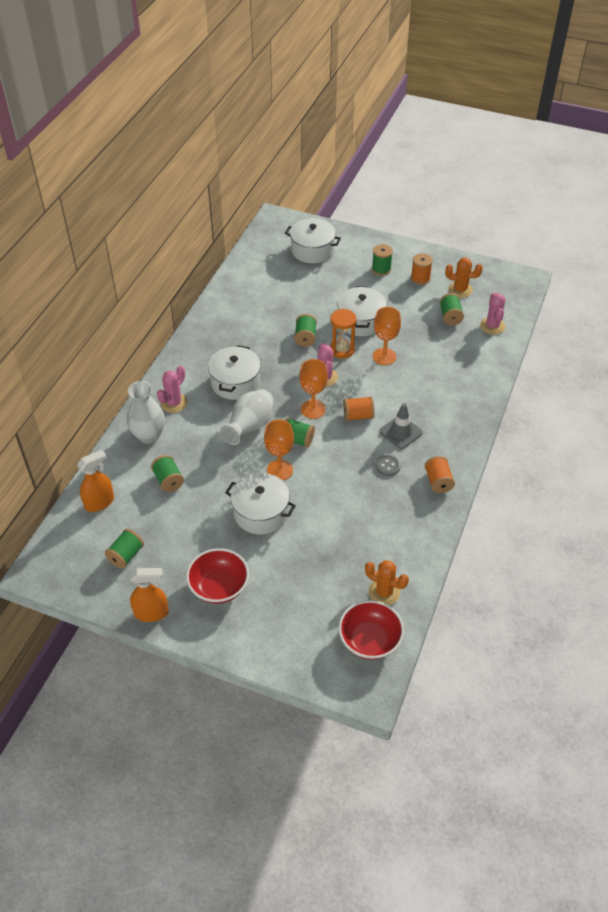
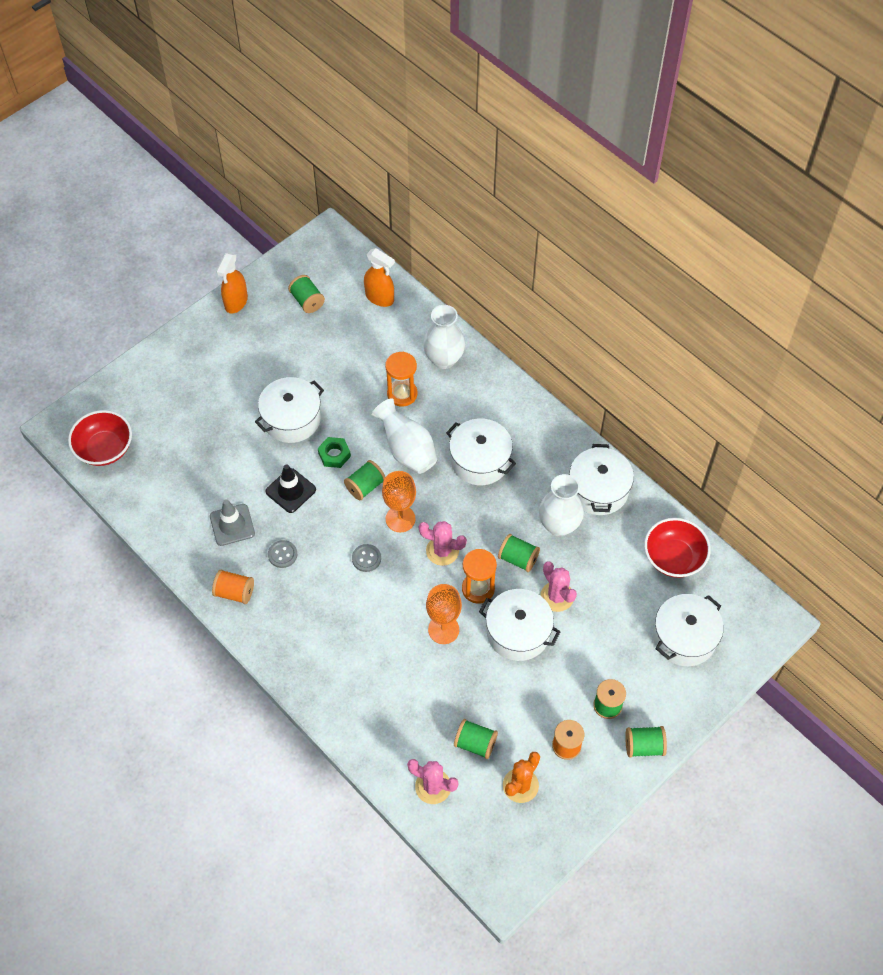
camera: 115 degrees right, 10 degrees up
orange spray bottle [77,450,114,512] -> orange spray bottle turned 45 degrees counterclockwise [364,248,395,307]
green spool [151,455,184,492] -> green spool moved to [625,726,667,757]
pink cactus [157,366,188,413] -> pink cactus moved to [540,562,577,612]
red bowl [186,548,249,604] -> red bowl moved to [644,518,711,578]
orange goblet [264,420,294,480] -> green nut [318,437,351,468]
orange spool [343,396,375,421] -> grey button [352,544,381,572]
orange cactus [365,560,409,605] -> none
grey traffic cone [379,403,423,449] -> grey traffic cone moved to [210,499,255,546]
none -> black traffic cone [266,464,316,513]
none -> orange hourglass [385,352,417,407]
none -> white vase [539,474,584,536]
none -> white pot [569,444,634,515]

